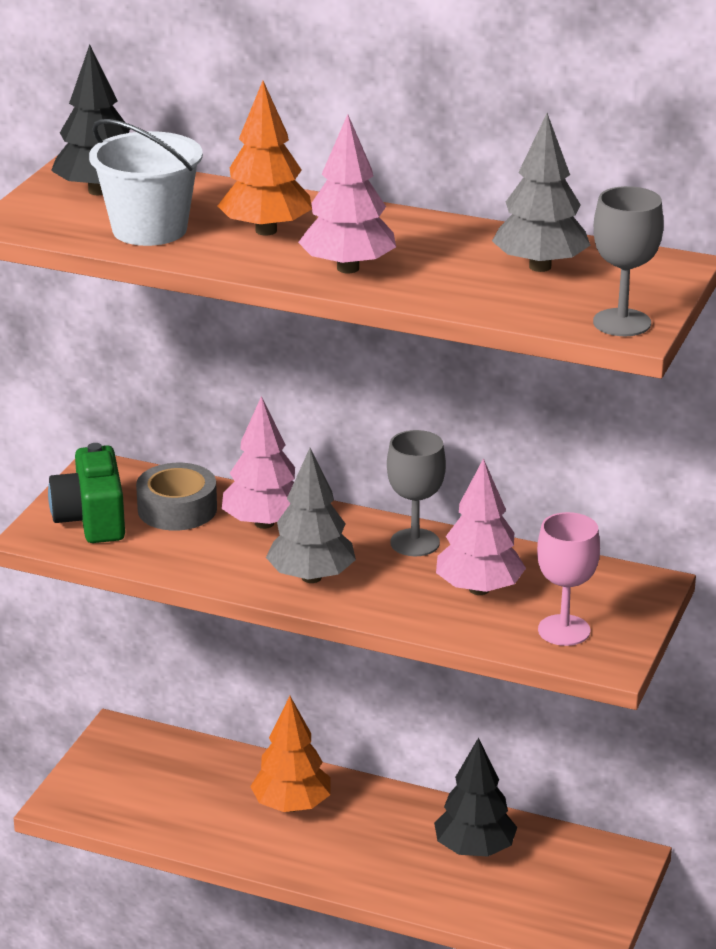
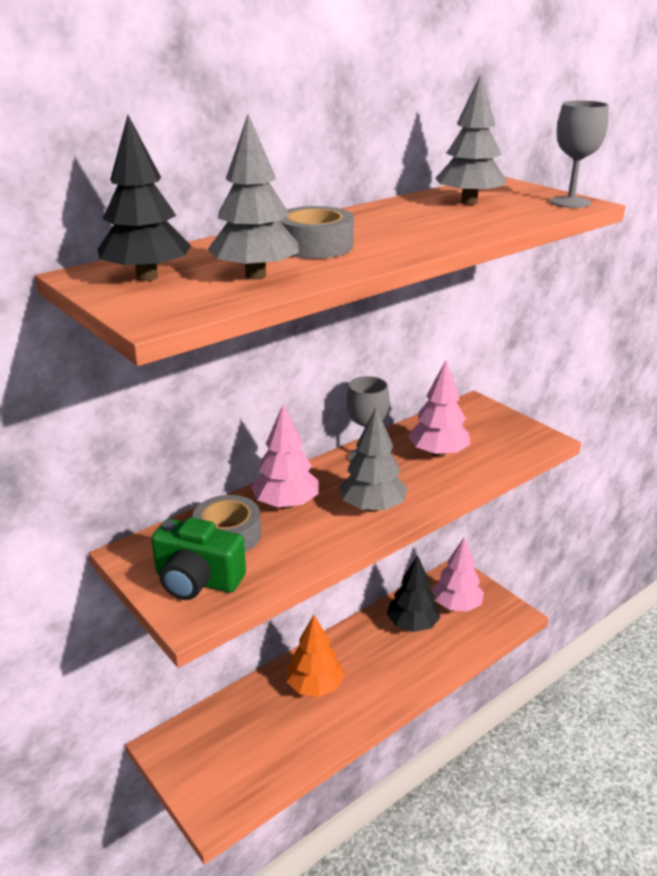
camera: 60 degrees left, 0 degrees up
white bucket [89,119,203,246] -> grey tree [207,114,299,279]
orange tree [218,81,312,236] -> grey tape [280,206,354,259]
pink tree [298,114,396,273] -> pink tree moved to [432,537,484,611]
pink goblet [537,512,600,646] -> none

